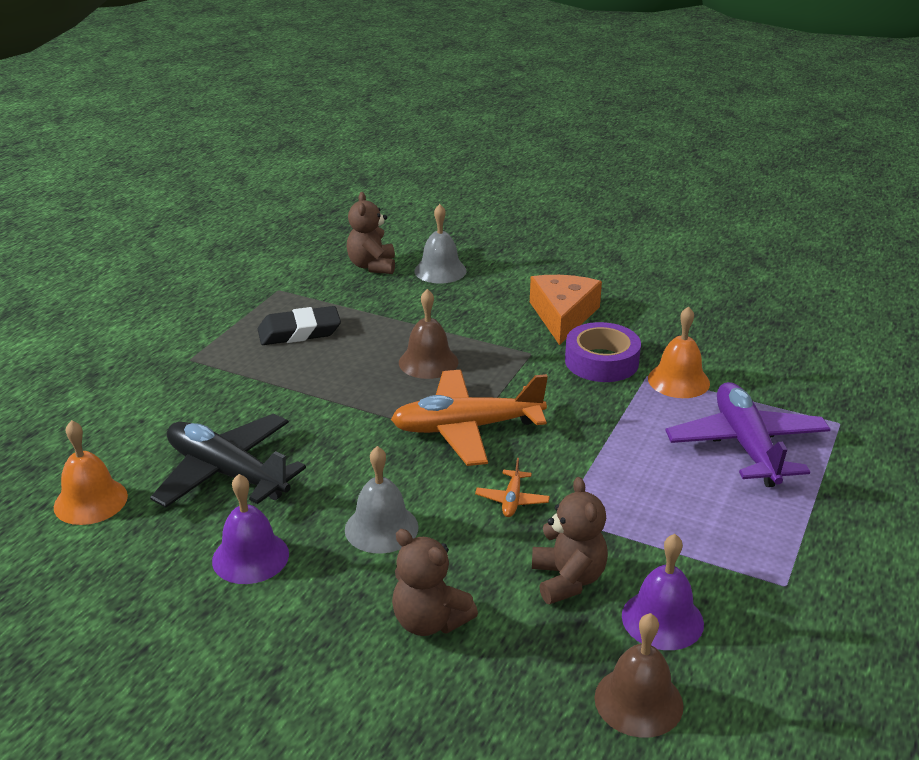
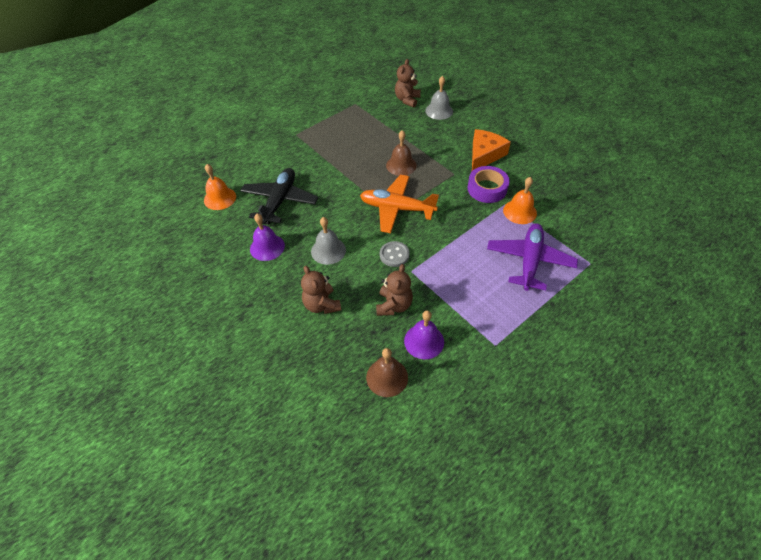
camera: 25 degrees right, 20 degrees up
black plane [150,413,306,508] -> black plane turned 45 degrees clockwise [240,168,318,224]
black eraser [258,306,341,345] -> none
orange plane [475,458,550,517] -> grey button [380,241,410,267]

